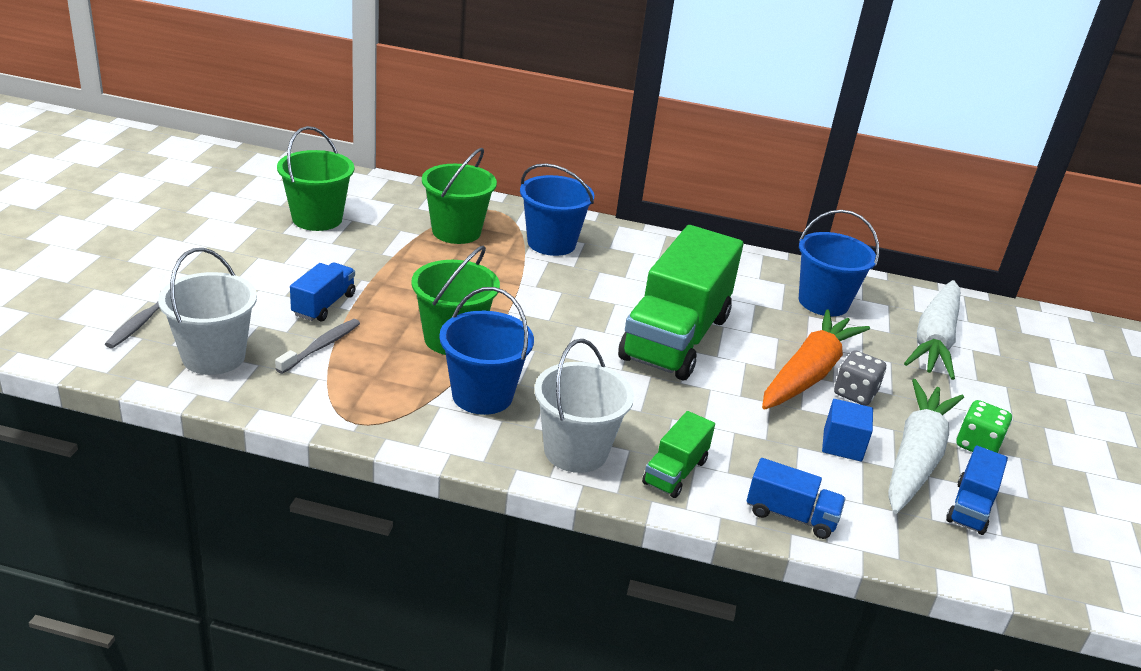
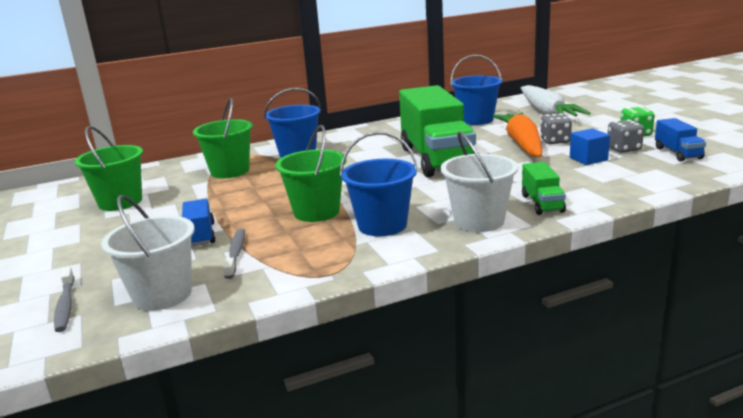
camera: 30 degrees left, 10 degrees down
blue truck [747,458,846,539] -> none
white carrot [888,379,964,514] -> grey dice [607,120,644,153]

